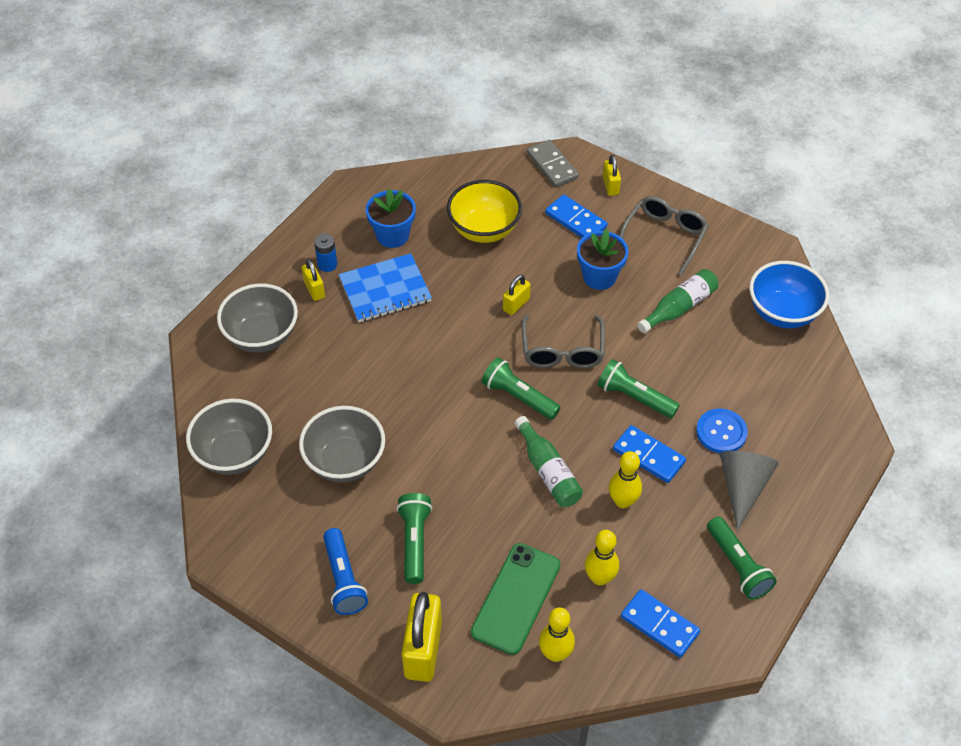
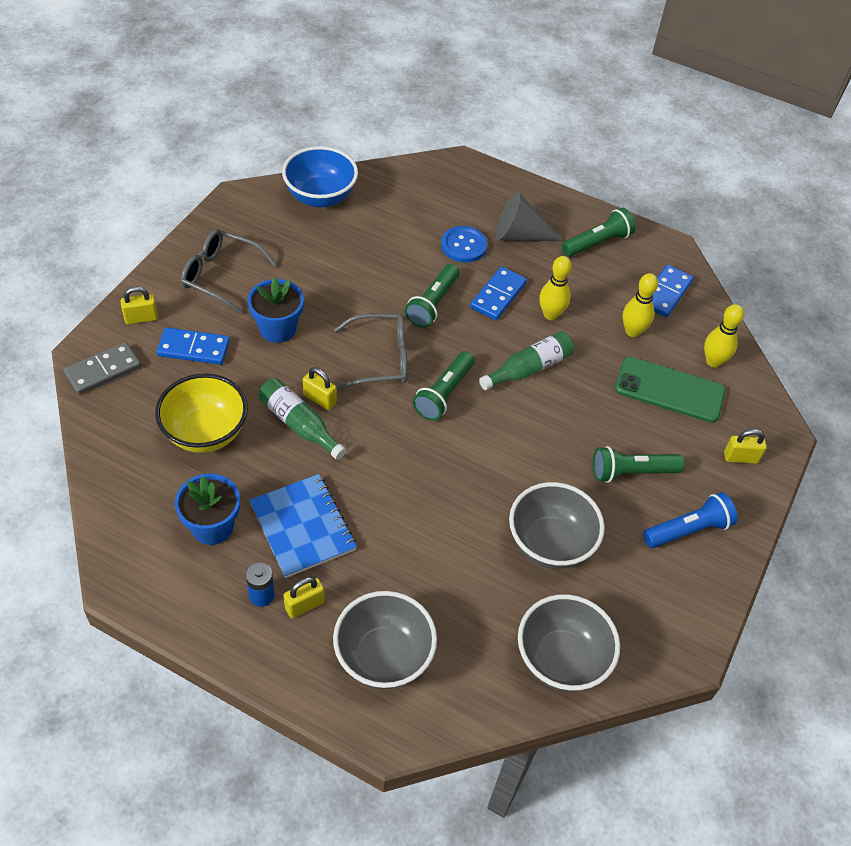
camera: 100 degrees left, 0 degrees up
yellow padlock [402,592,442,682] -> yellow padlock [724,429,767,464], size x0.52
blue domino [545,195,608,238] -> blue domino turned 60 degrees clockwise [157,328,230,365]
green bottle [637,269,718,333] -> green bottle moved to [258,378,347,460]

